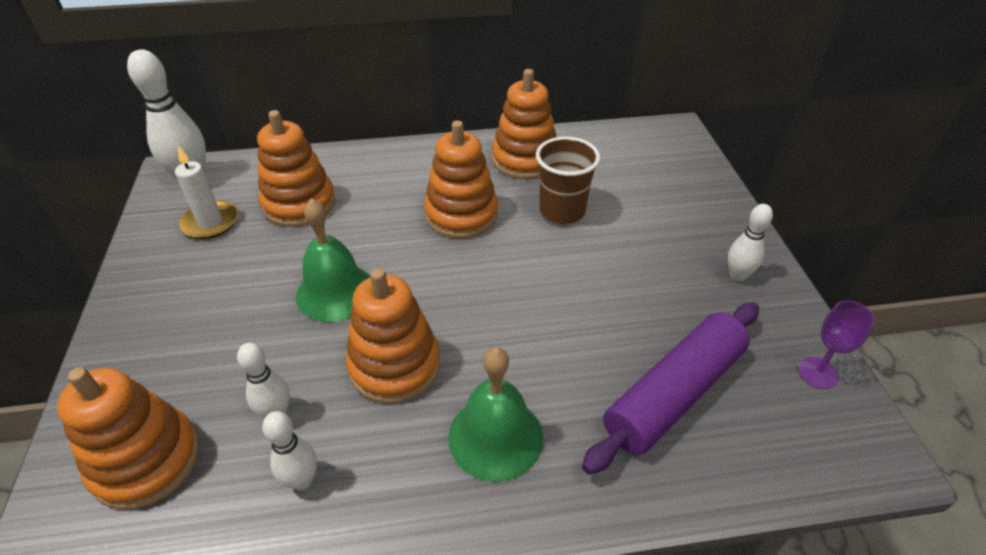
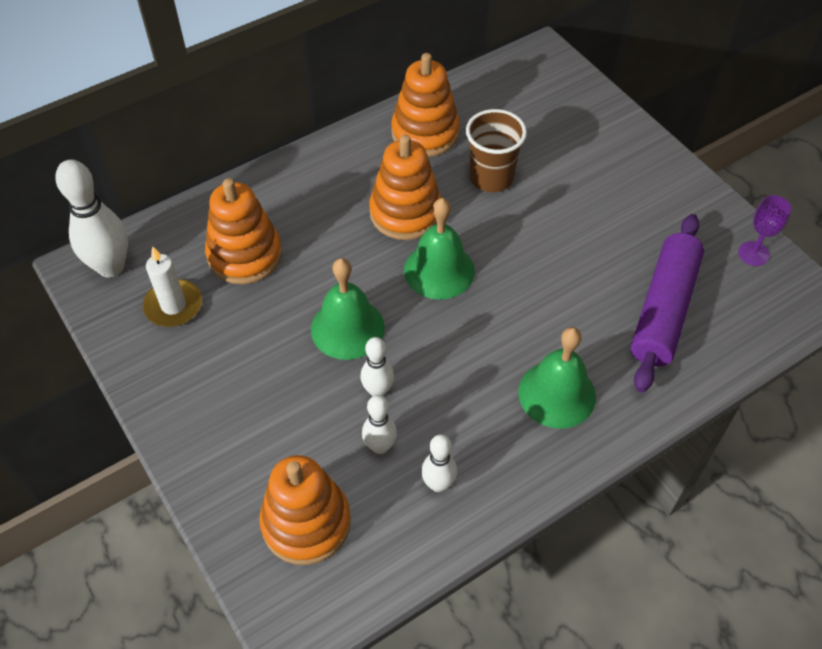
camera: 25 degrees left, 10 degrees up
orange stacking toy [346,268,440,404] -> none
white bowling pin [728,204,773,281] -> white bowling pin moved to [360,337,394,396]
none -> green bell [404,198,475,299]

